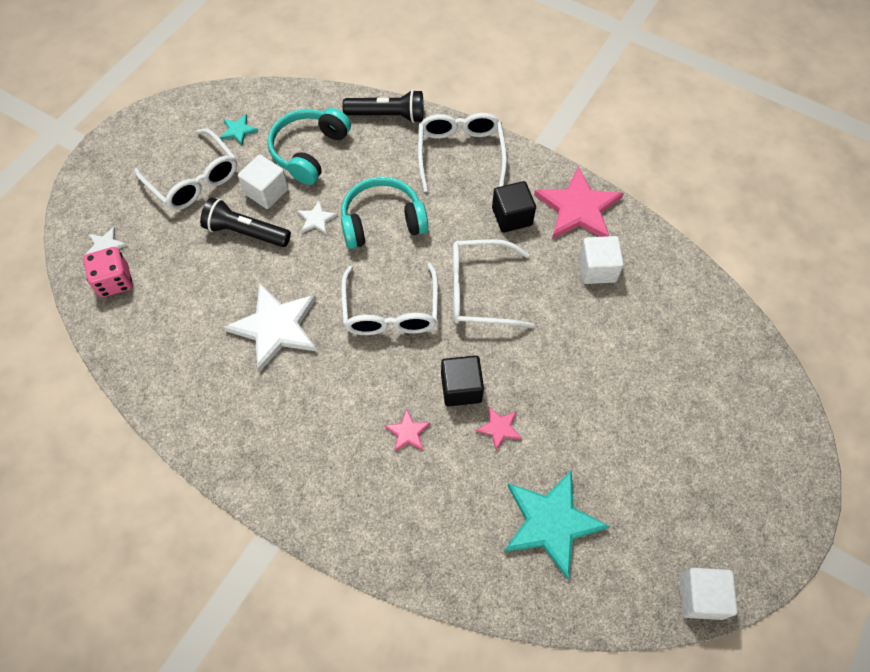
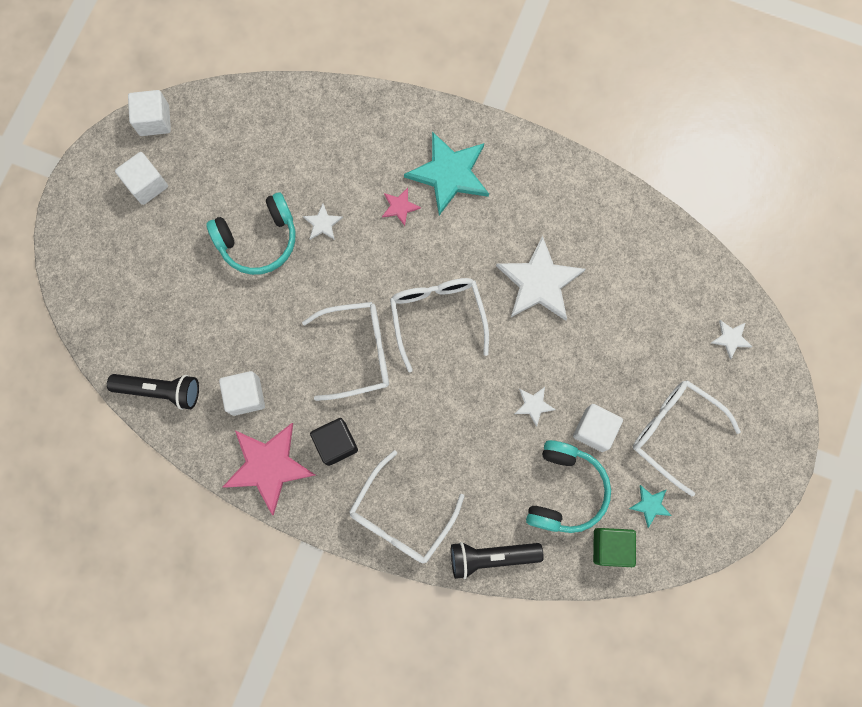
camera: 170 degrees right, 15 degrees up
pink dice [83,247,133,297] -> none
black flashlight [200,197,291,247] -> black flashlight moved to [107,374,199,410]
turquoise headphones [341,176,429,249] -> turquoise headphones moved to [206,192,295,275]
white glasses [418,113,507,192] -> white glasses turned 45 degrees clockwise [349,450,465,563]
black cube [441,355,484,407] -> none
pink star [476,407,522,451] -> white star [303,204,343,240]
turquoise star [504,470,610,580] -> turquoise star moved to [404,132,489,215]
none -> white cube [115,152,168,205]
none -> green cube [593,528,636,567]

